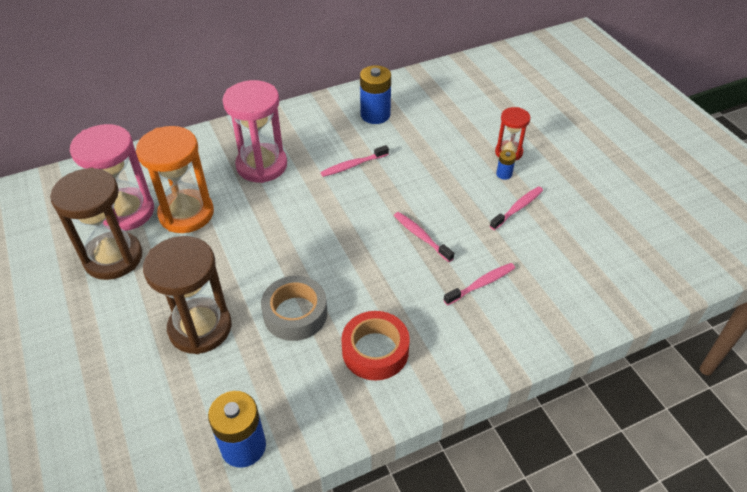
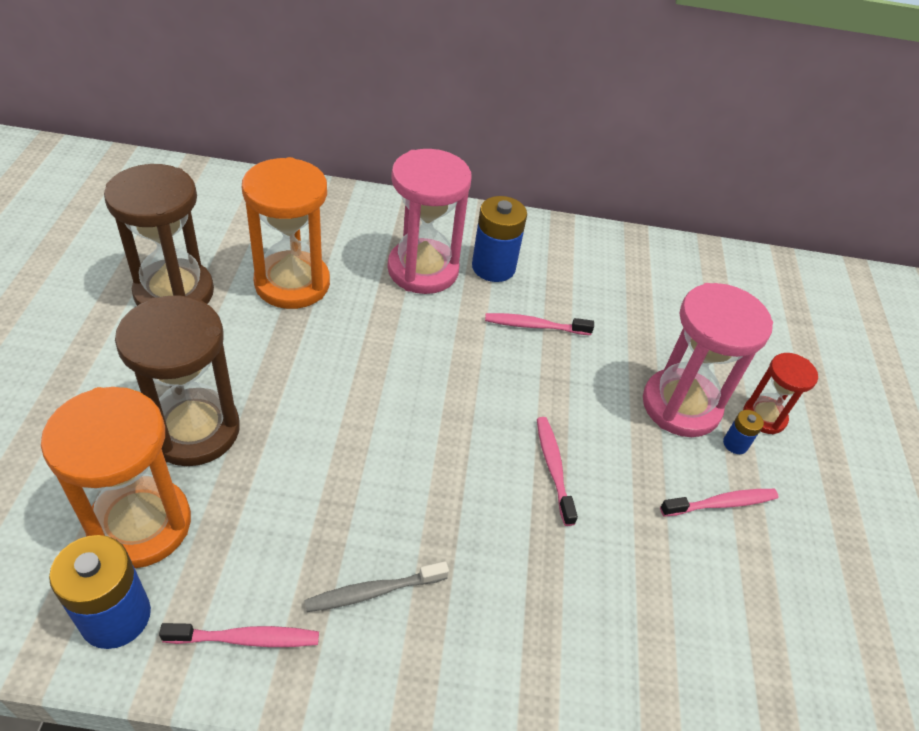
camera: 25 degrees right, 0 degrees up
pink hourglass [70,124,154,231] -> pink hourglass moved to [643,283,773,437]
grey tape [261,276,327,341] -> none
red tape [341,311,410,380] -> grey toothbrush [305,561,449,612]
blue battery [360,65,391,124] -> blue battery moved to [472,196,527,282]
pink toothbrush [444,263,515,305] -> pink toothbrush moved to [159,623,319,647]
none -> orange hourglass [41,387,191,568]

